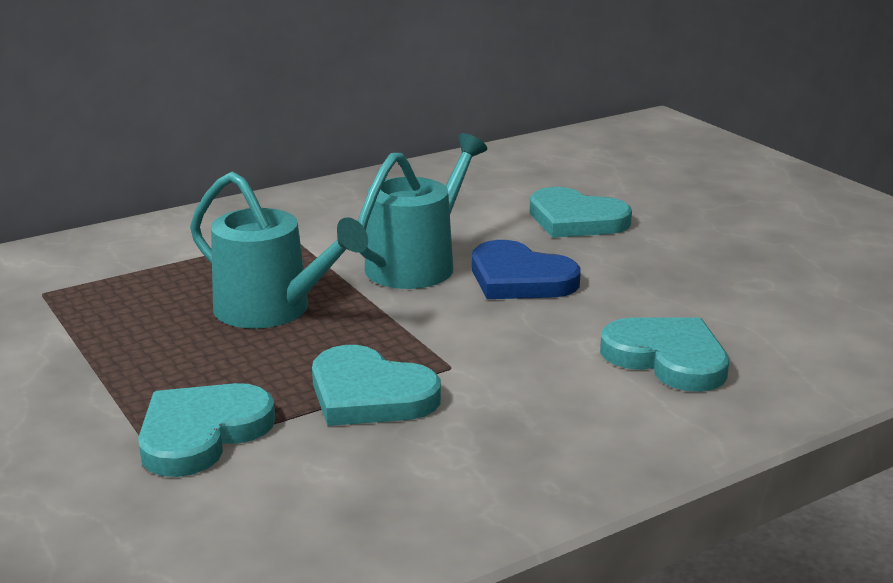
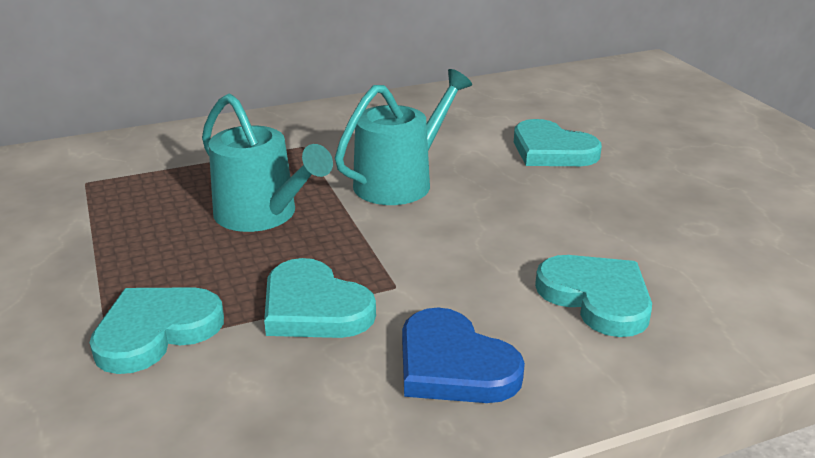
camera: 10 degrees right, 5 degrees up
blue heart [472,240,581,299] -> blue heart moved to [402,307,525,403]

